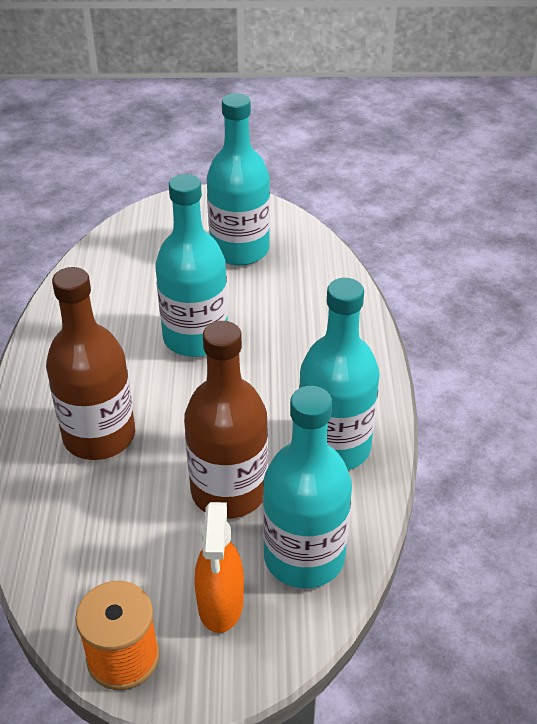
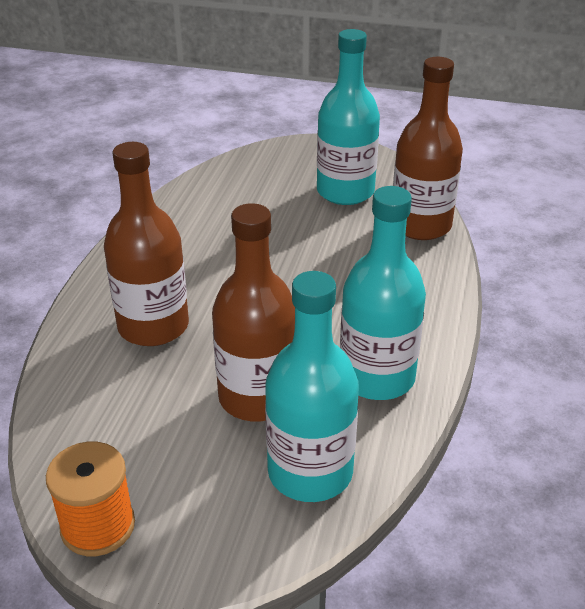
camera: 15 degrees right, 5 degrees down
turquoise bottle [155,174,228,357] -> none
orange spray bottle [195,502,244,633] -> none
none -> brown bottle [393,57,463,240]

